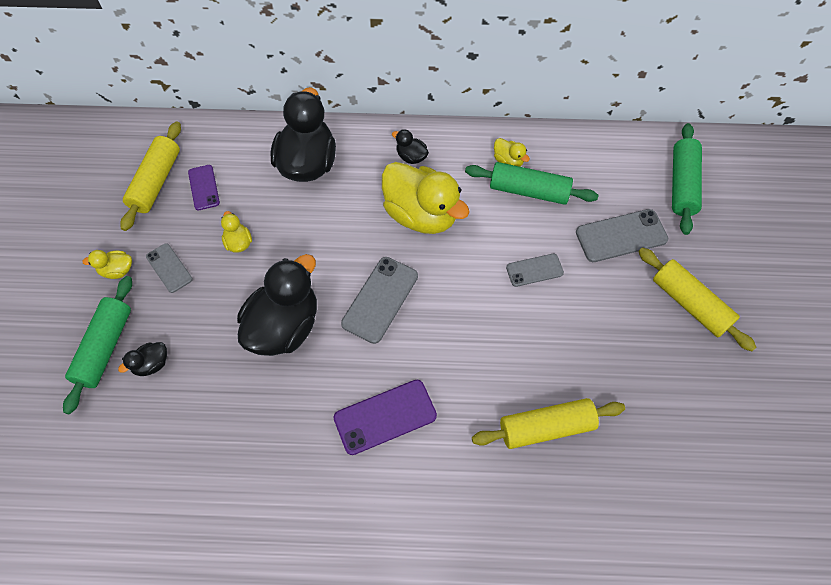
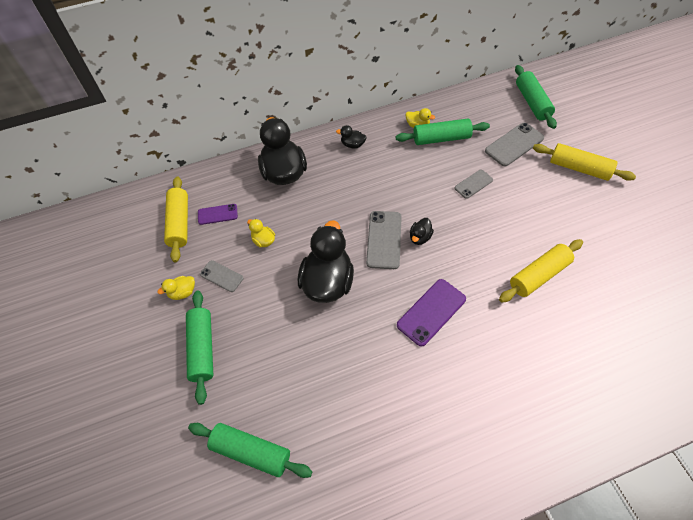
camera: 20 degrees left, 5 degrees down
black duck [118,342,167,376] -> black duck moved to [410,218,434,245]
purple phone [188,165,220,210] -> purple phone turned 60 degrees counterclockwise [198,204,238,225]
yellow duck [382,162,470,234] -> none
none -> green rolling pin [188,423,312,478]

